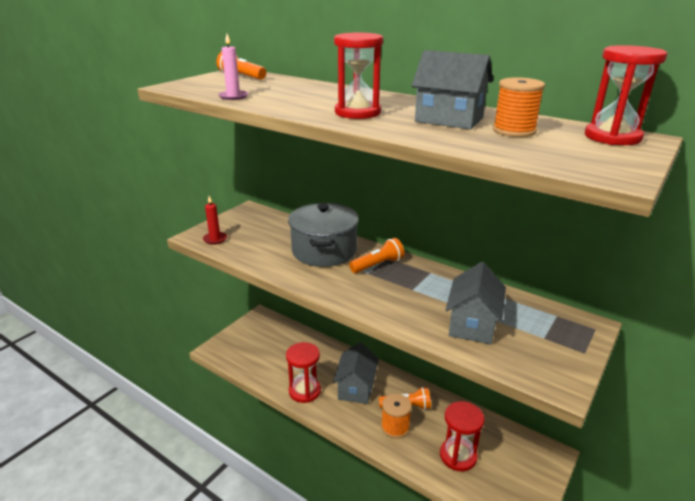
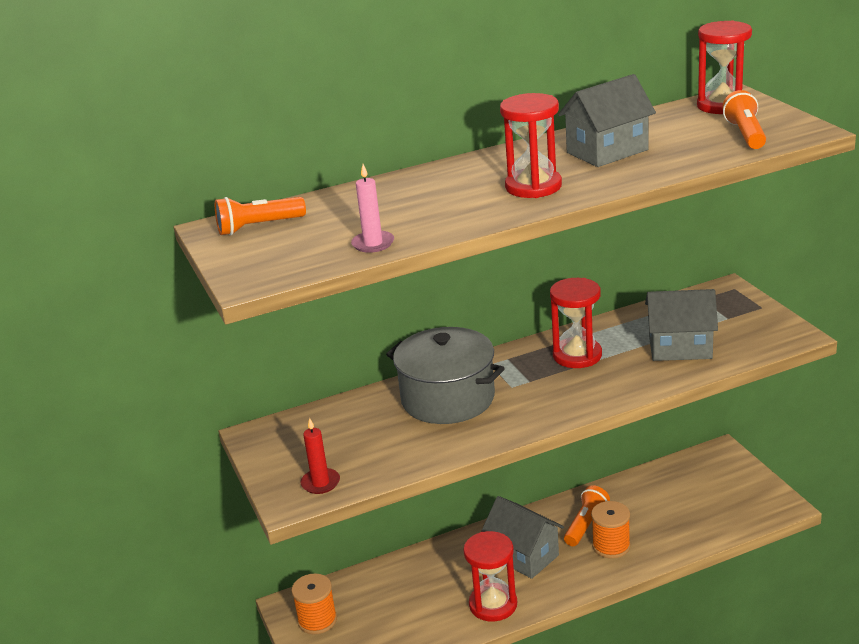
camera: 55 degrees left, 0 degrees up
orange flashlight [349,238,404,273] -> orange flashlight moved to [722,90,766,149]
red hourglass [440,401,485,471] -> red hourglass moved to [550,278,602,368]
grey house [446,262,506,344] -> grey house turned 45 degrees counterclockwise [645,289,718,361]
orange spool [493,77,545,137] -> orange spool moved to [291,573,337,635]

